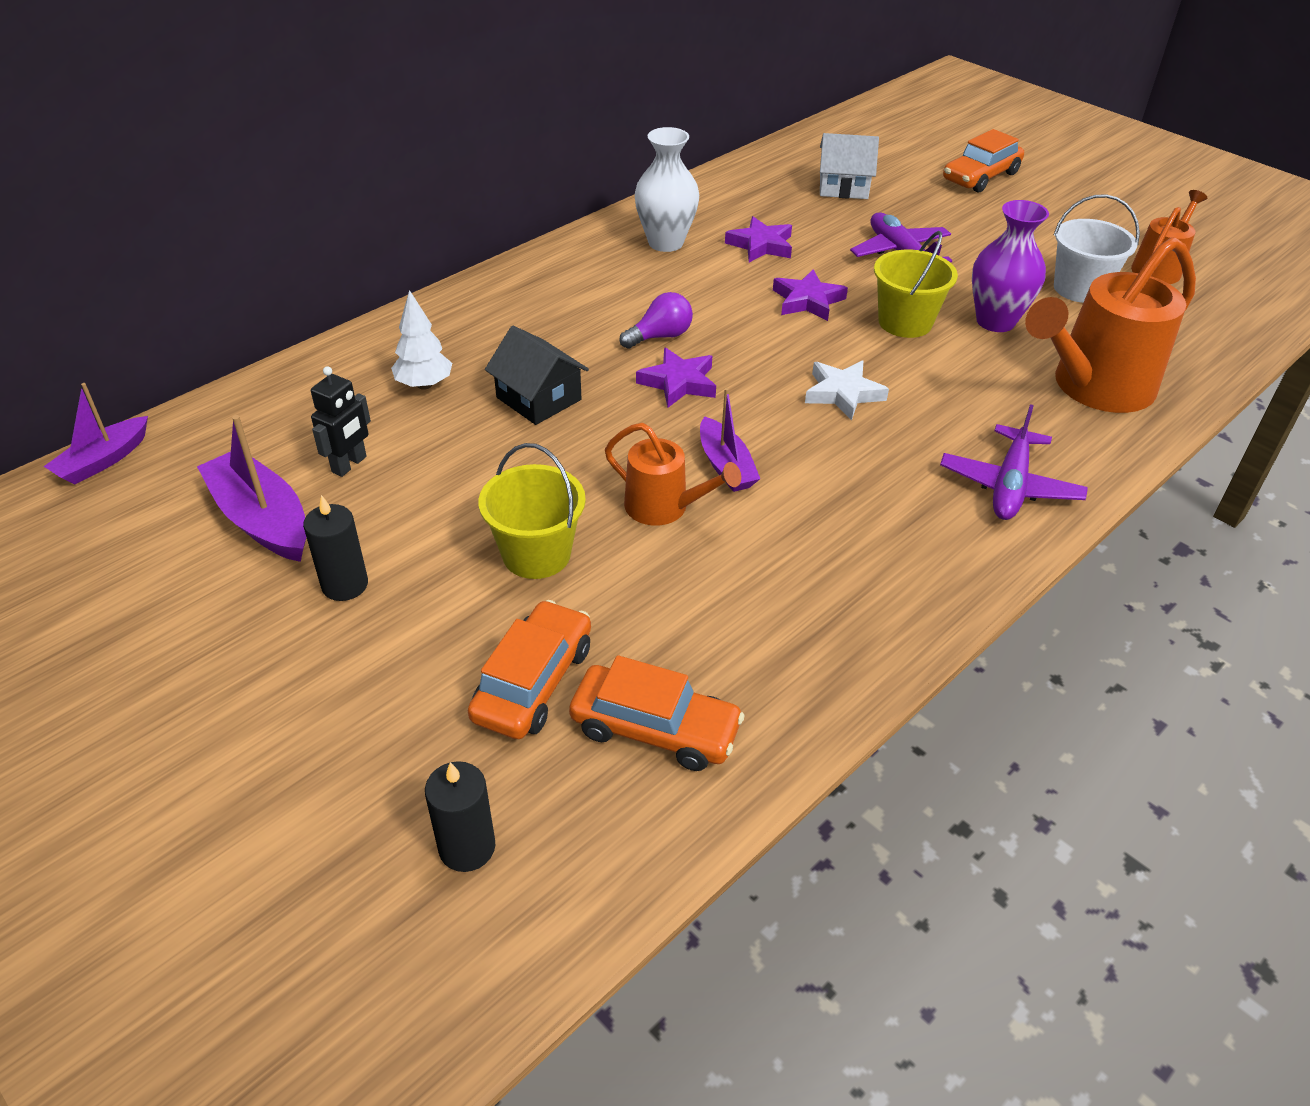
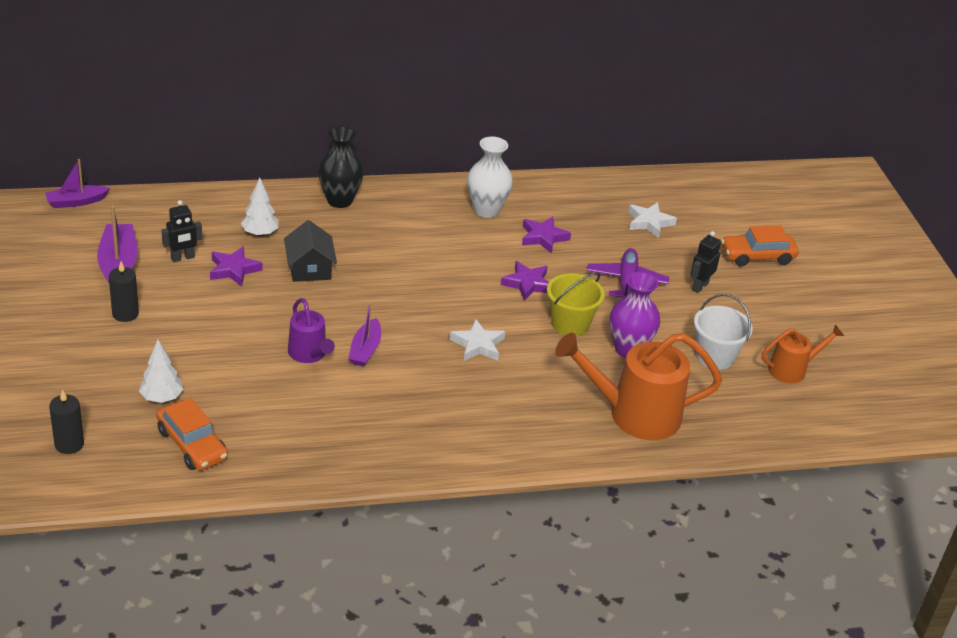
camera: 30 degrees right, 5 degrees down
orange car [468,600,591,739] -> white tree [139,340,183,403]
yellow bucket [479,443,586,579] -> none
orange watering can [605,423,741,526] -> purple watering can [288,298,335,363]
purple light bulb [619,292,693,349] -> none
purple star [636,347,716,408] -> purple star moved to [210,246,263,287]
white house [820,133,879,199] -> white star [628,202,677,238]
purple plane [940,404,1088,520] -> none
none -> black vase [318,126,364,208]
none -> black robot [690,231,721,293]

